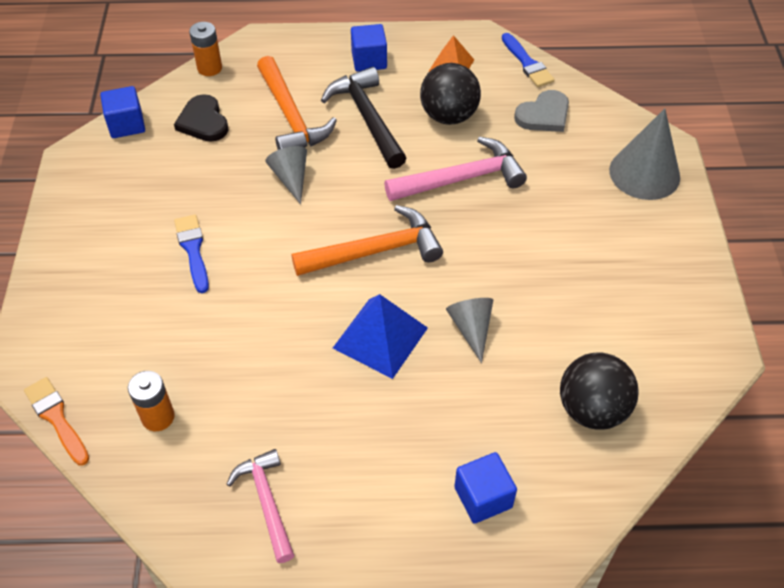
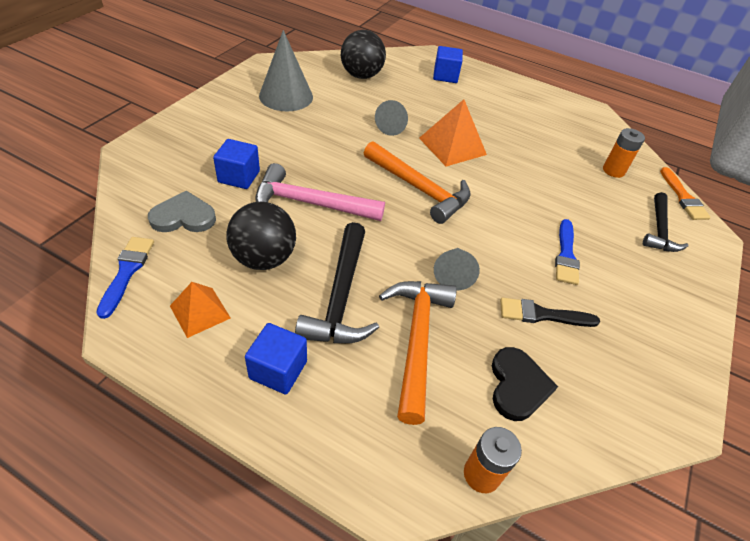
camera: 155 degrees left, 5 degrees down
blue cube [100,86,145,138] -> blue cube moved to [213,139,260,189]
pink hammer [226,449,295,563] -> none
orange hammer [292,205,443,276] -> orange hammer turned 150 degrees counterclockwise [364,141,471,224]
blue pyramid [333,294,428,379] -> orange pyramid [419,99,487,166]
grey cone [609,108,680,200] -> grey cone moved to [259,30,313,111]
none -> black brush [500,298,600,327]
none -> black hammer [643,192,689,252]

